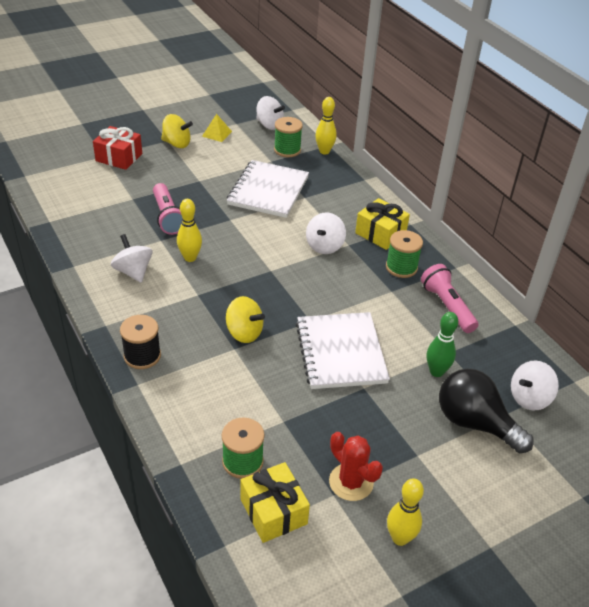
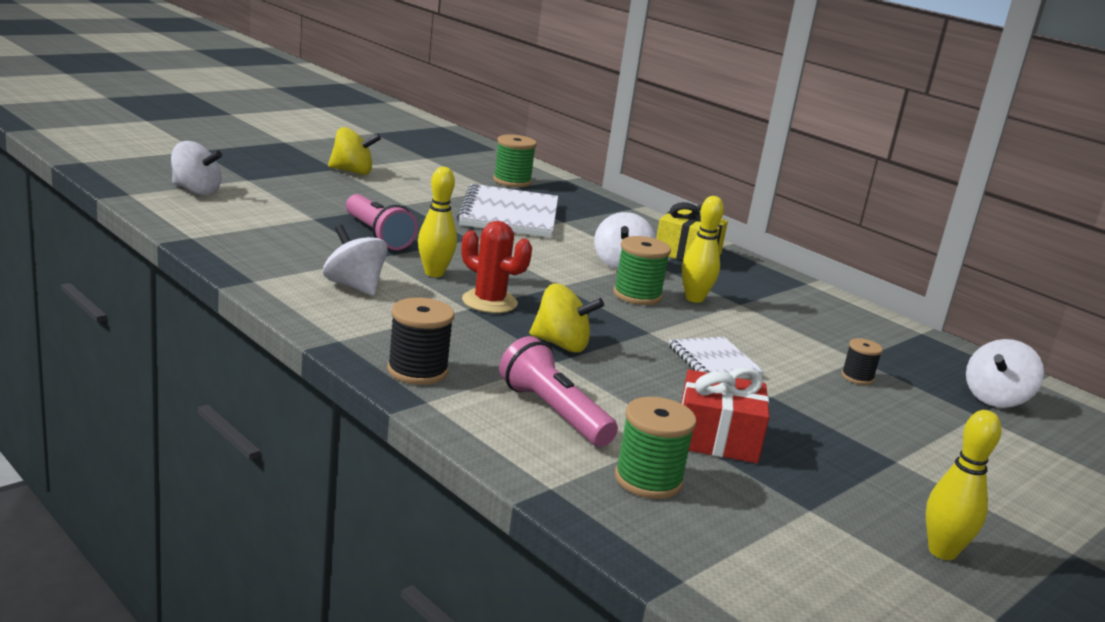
camera: 15 degrees left, 20 degrees down
red gift [93,126,142,170] -> red gift moved to [681,368,769,463]
yellow pyramid [202,114,232,142] -> none
yellow gift [240,462,310,543] -> none
white spinning top [256,96,285,130] -> white spinning top moved to [171,141,222,195]
white notebook [296,312,390,389] -> white notebook [669,336,764,378], size x0.56
yellow bowling pin [315,97,337,155] -> yellow bowling pin moved to [682,196,724,303]
red cactus [329,432,383,501] -> red cactus moved to [461,221,532,313]
green spool [386,230,423,278] -> green spool moved to [613,236,671,305]
pink flashlight [421,264,479,333] -> pink flashlight moved to [499,336,618,447]
green bowling pin [427,312,458,377] -> black spool [841,338,883,385]
black light bulb [439,369,534,453] -> none

